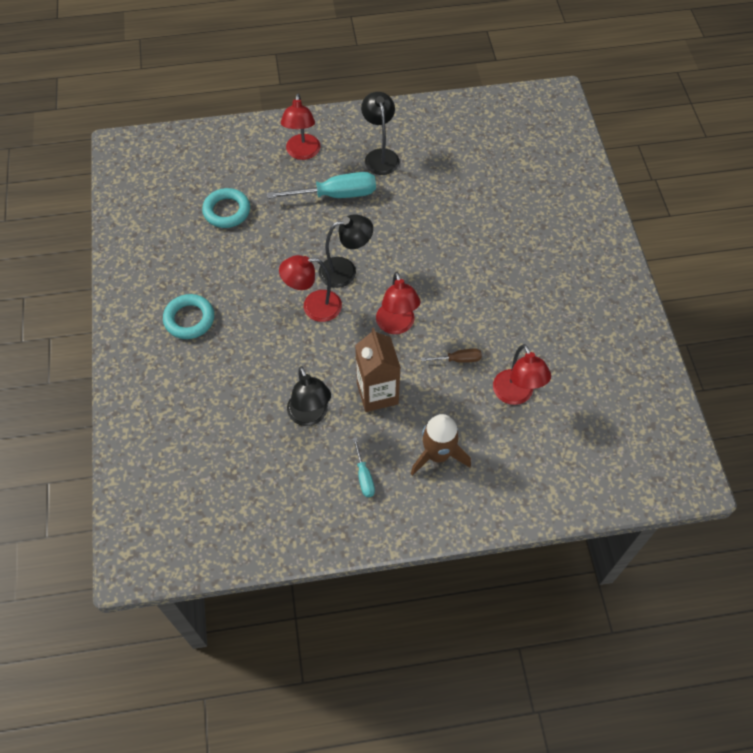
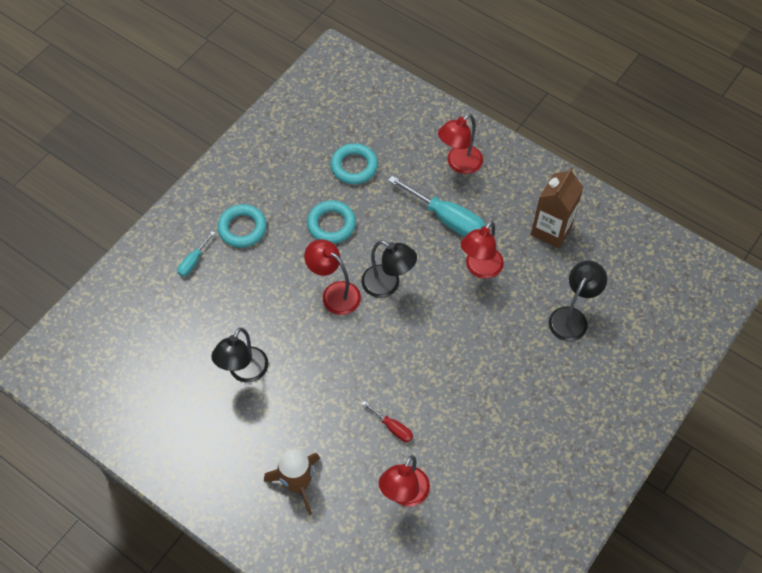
camera: 45 degrees right, 0 degrees up
turquoise screwdriver [353,437,375,497] -> turquoise screwdriver moved to [177,231,215,277]
brown carton [355,328,401,412] -> brown carton moved to [531,167,584,248]
black lamp [361,92,399,175] -> black lamp moved to [549,261,607,341]
red lamp [376,271,420,334] -> red lamp moved to [461,221,504,279]
brown screwdriver [421,349,482,363] -> red screwdriver [362,401,413,442]
none -> turquoise ring [307,200,356,244]

